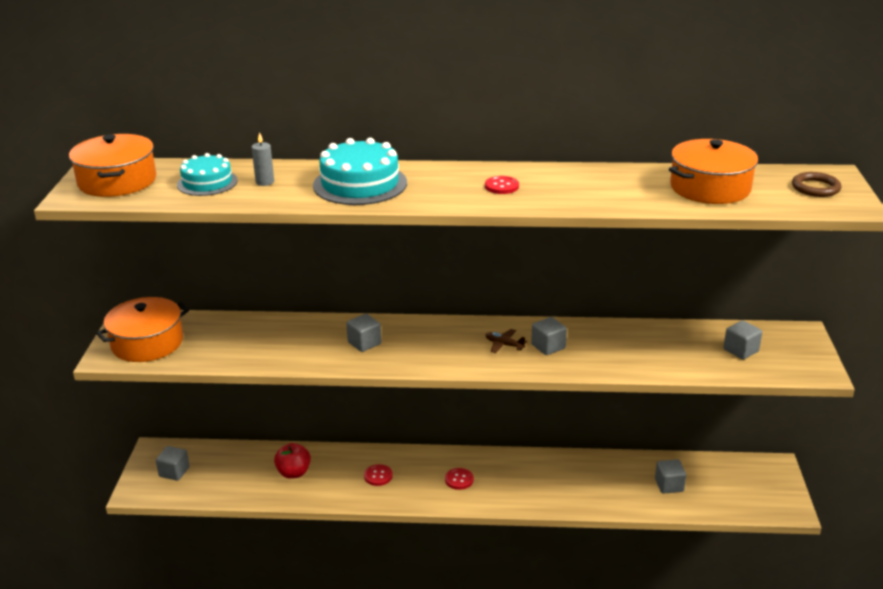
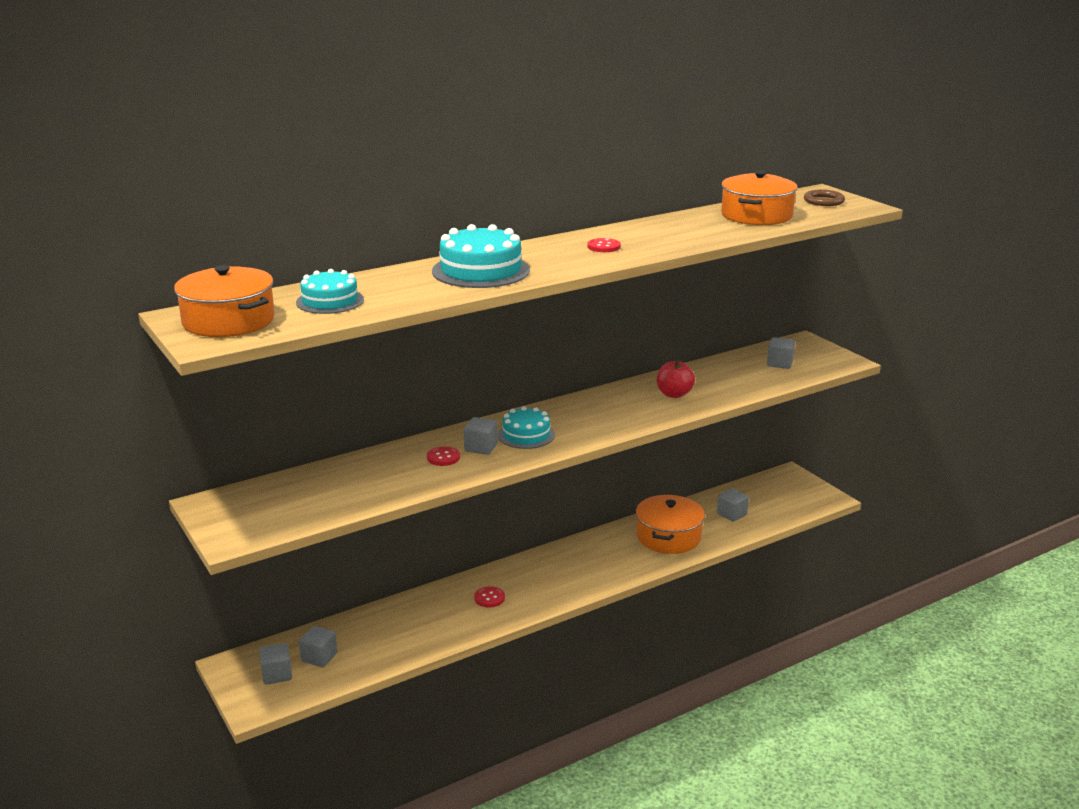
camera: 35 degrees left, 5 degrees down
orange pot [96,297,189,362] -> orange pot moved to [636,495,705,554]
grey candle [252,132,274,186] -> none
red apple [274,443,311,479] -> red apple moved to [657,360,695,398]
red button [445,468,474,490] -> red button moved to [427,446,460,466]
brown plane [486,329,527,353] -> none
grey cube [531,317,567,355] -> grey cube moved to [299,626,337,667]
none -> turquoise cake [498,406,555,449]

